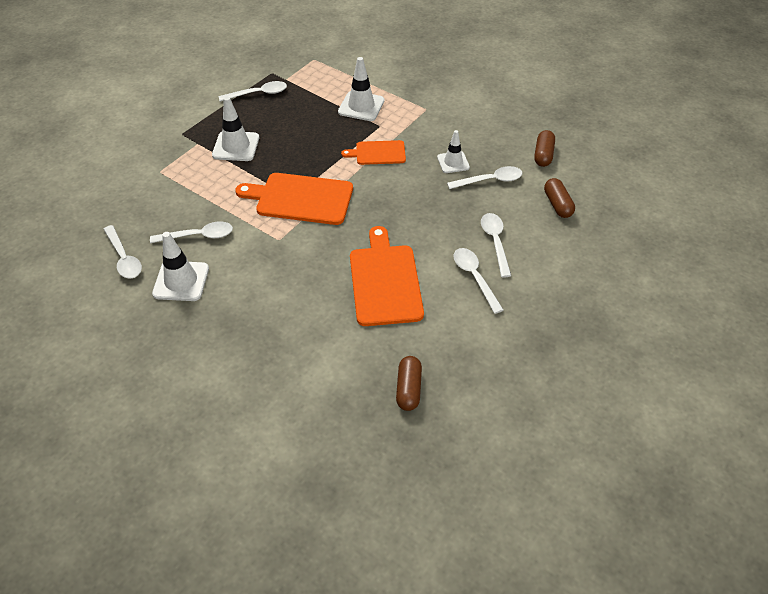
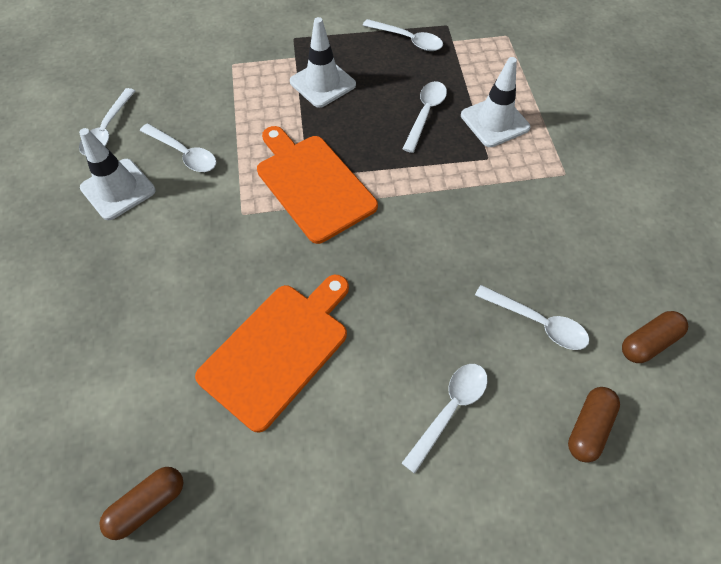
camera: 45 degrees right, 10 degrees up
orange cutting board [341,140,406,165] -> none
white traffic cone [437,130,470,173] -> none
white spoon [453,248,503,314] -> white spoon moved to [403,81,447,153]

